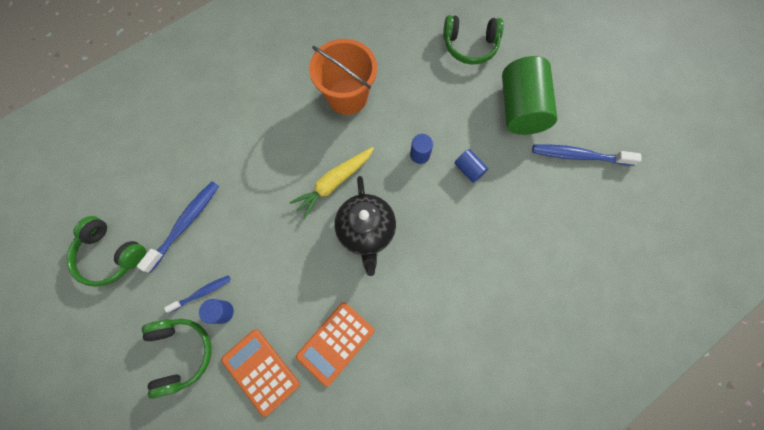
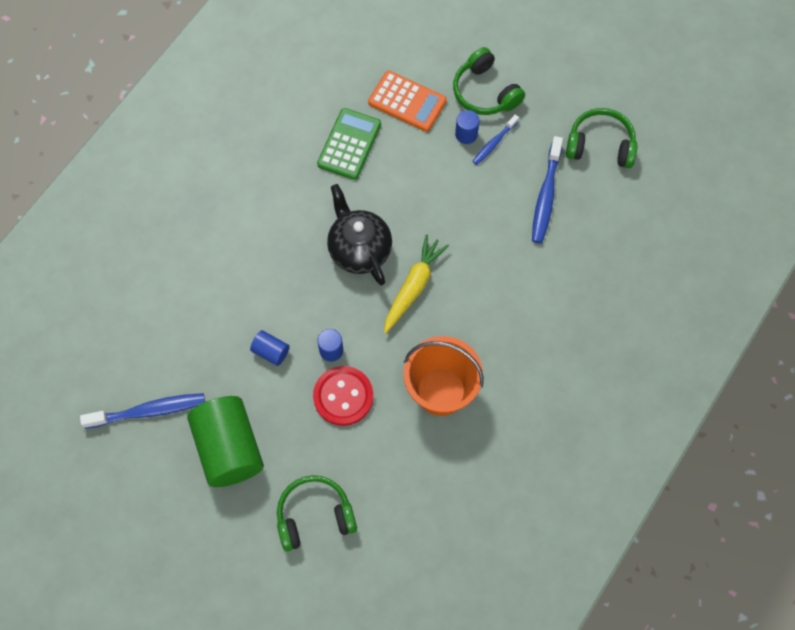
camera: 160 degrees right, 5 degrees down
orange calculator [296,302,374,387] -> green calculator [317,108,381,180]
none -> red button [313,366,373,426]

